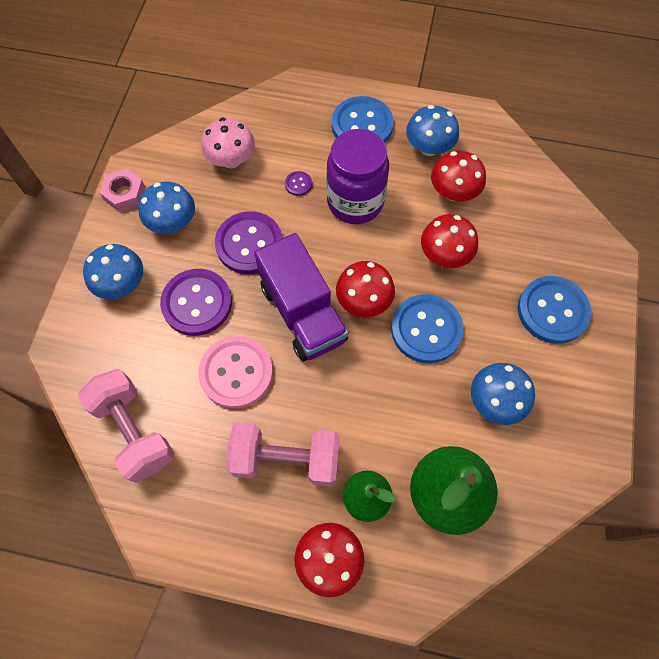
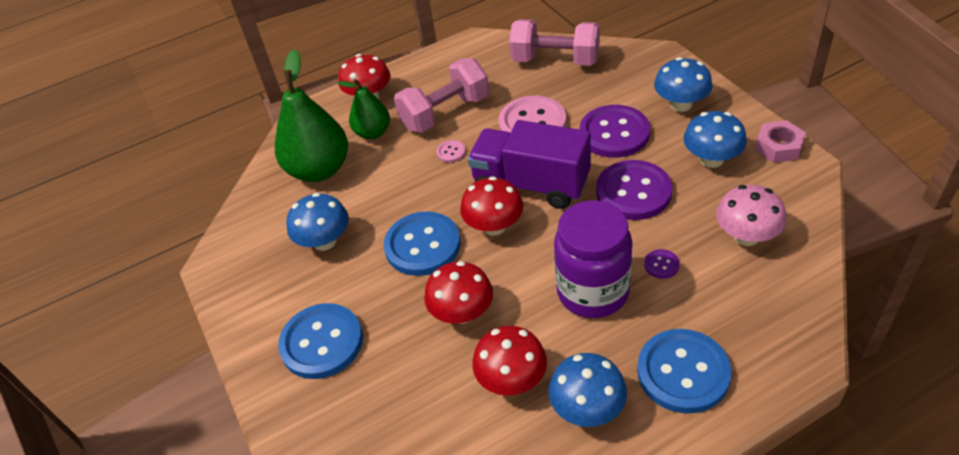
camera: 145 degrees right, 20 degrees down
none -> pink button [437,140,466,163]

